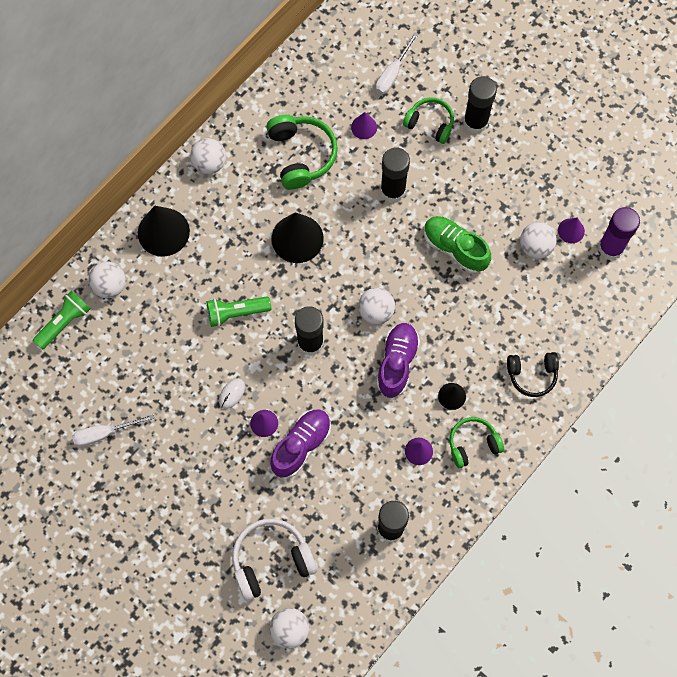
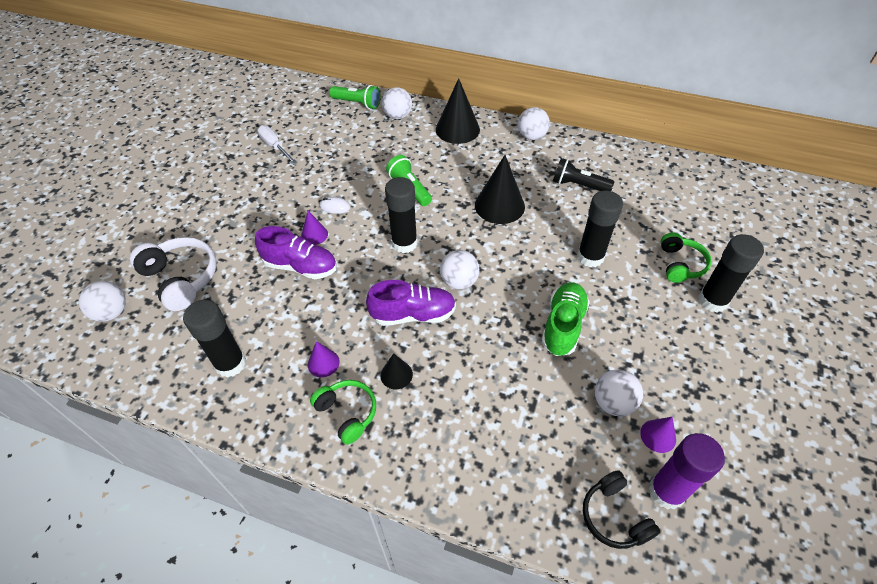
camera: 70 degrees right, 20 degrees down
green headphones [266,115,338,190] -> black flashlight [553,158,615,191]
purple cone [351,112,377,139] -> none
white screwdriver [376,32,418,95] -> none
black headphones [507,352,559,397] -> black headphones moved to [583,470,660,549]

